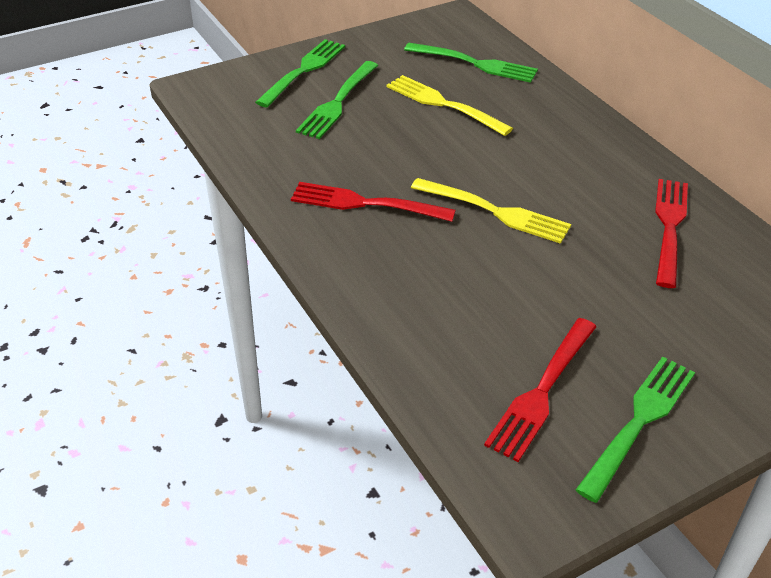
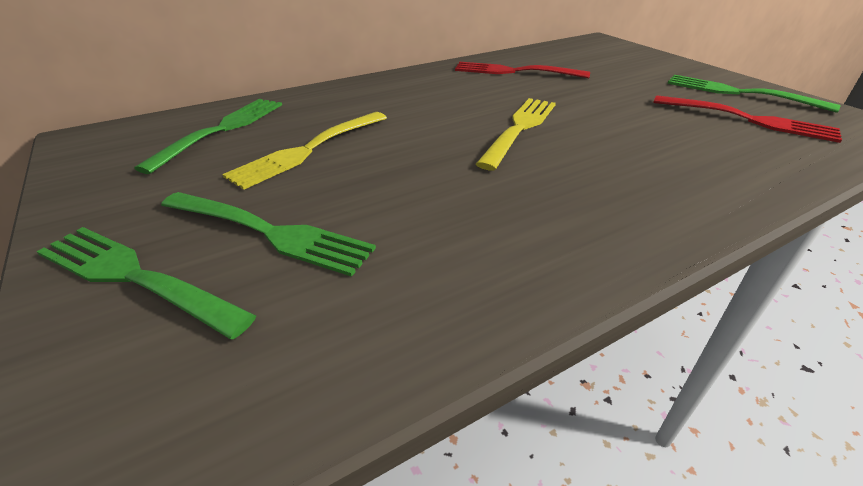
camera: 90 degrees left, 5 degrees down
red fork [291,182,456,222] -> none

